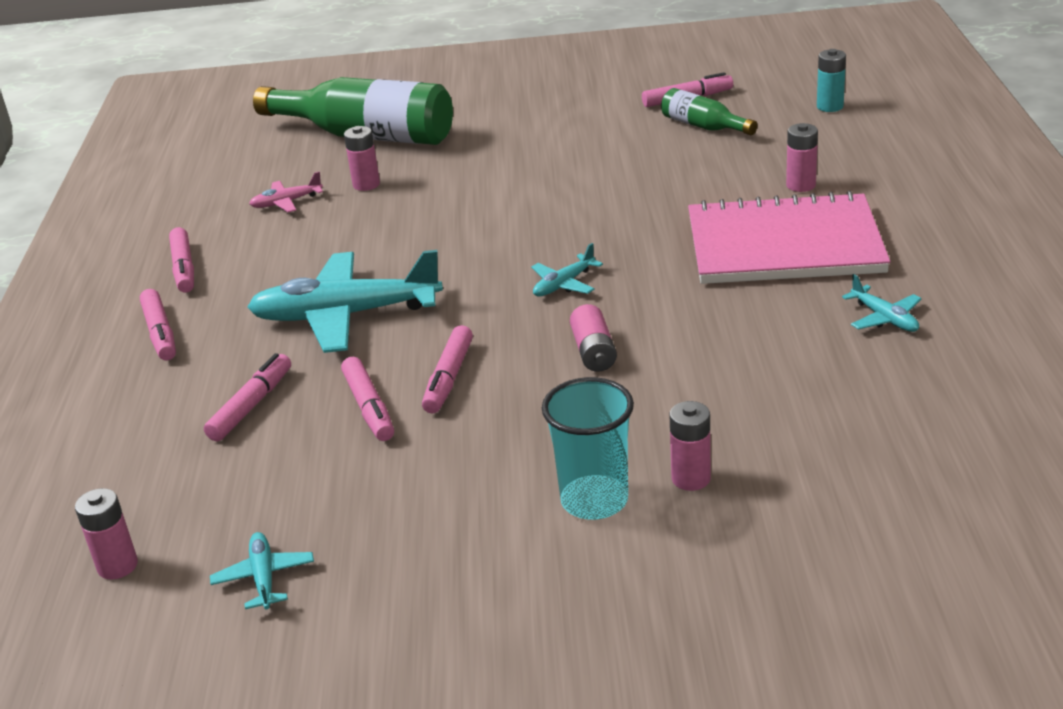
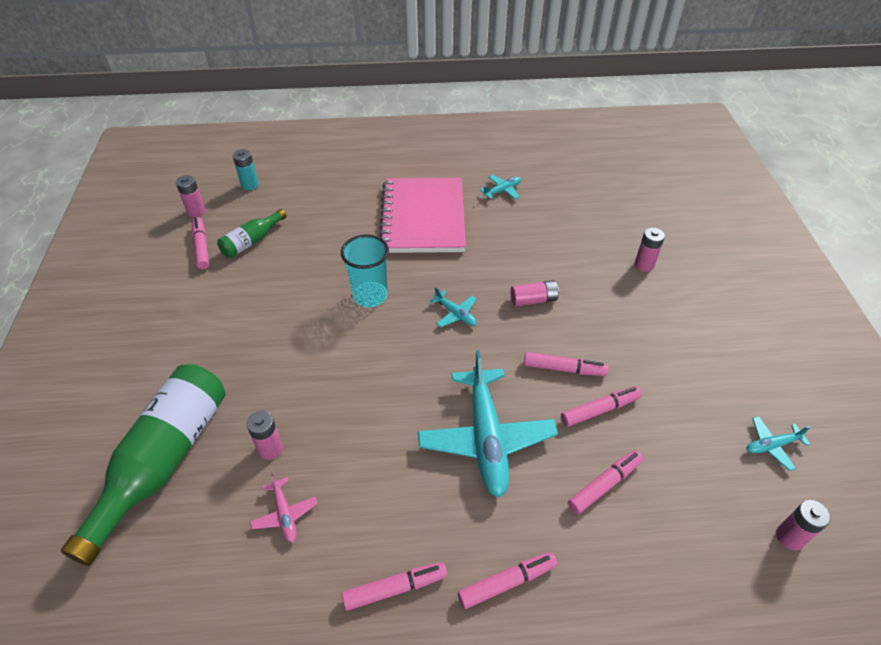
camera: 95 degrees left, 15 degrees up
pink marker [204,353,291,441] -> pink marker turned 120 degrees clockwise [568,450,643,514]
turquoise cup [542,377,634,520] -> turquoise cup moved to [341,234,389,307]
pink battery [786,123,818,192] -> pink battery moved to [176,175,206,217]

